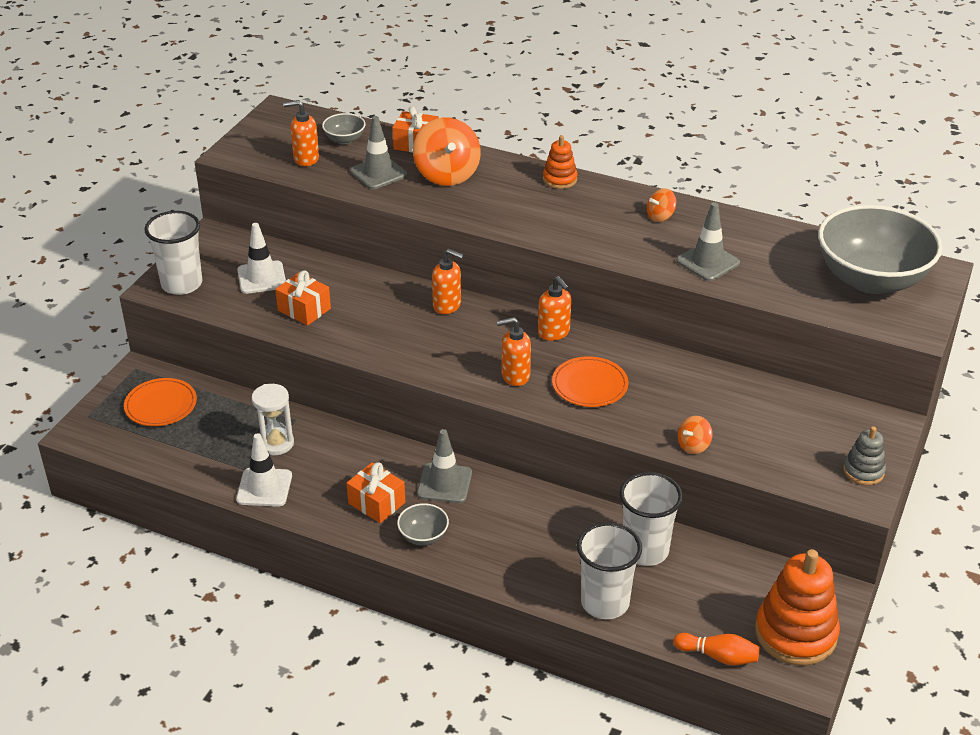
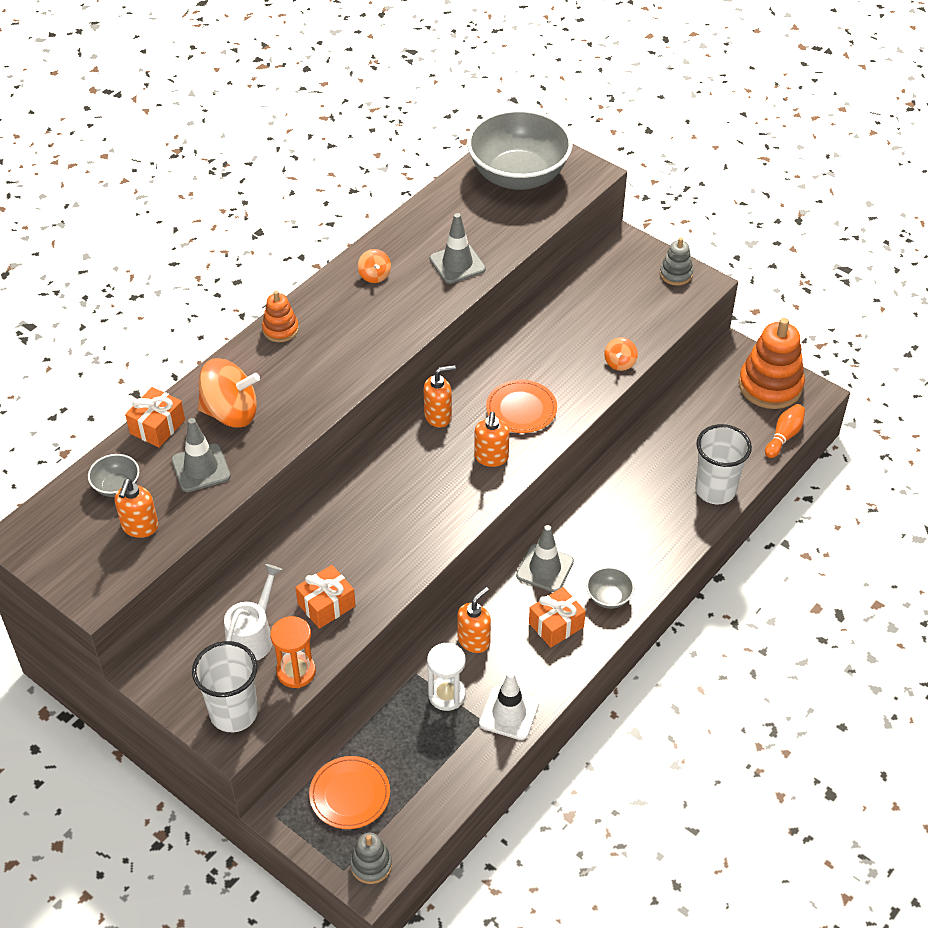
camera: 75 degrees left, 10 degrees up
white traffic cone [237,223,286,294] -> white watering can [224,564,283,660]
orange soap dispenser [432,249,464,314] -> orange soap dispenser moved to [457,587,491,653]
white cup [619,472,683,566] -> none
orange spinning top [678,416,713,454] -> orange spinning top turned 45 degrees clockwise [604,337,638,371]
none -> orange hourglass [270,616,316,688]
none -> grey stacking toy [350,833,392,884]

